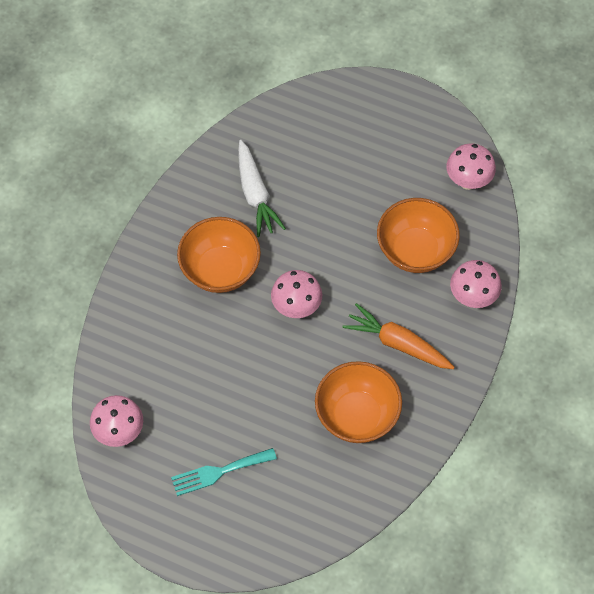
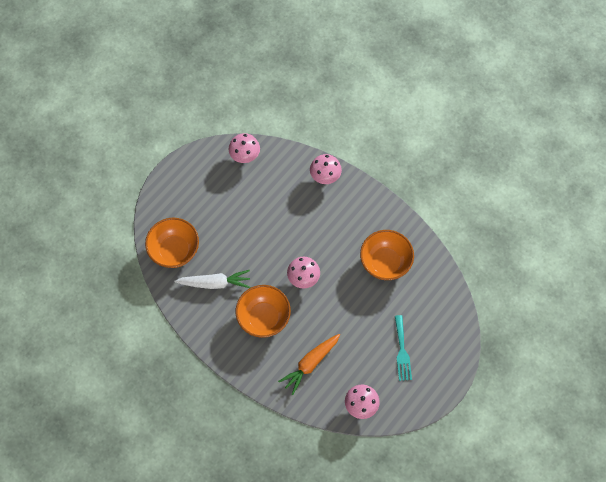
camera: 75 degrees left, 5 degrees up
orange carrot [342,303,455,369] -> orange carrot moved to [278,334,340,395]
orange bowl [377,198,460,273] -> orange bowl moved to [145,218,199,268]

